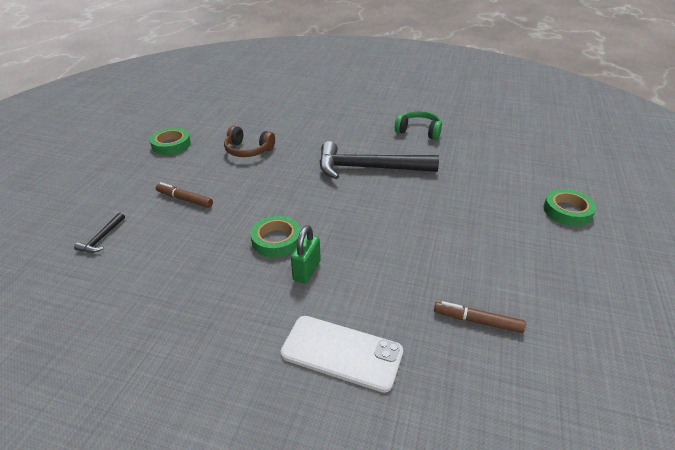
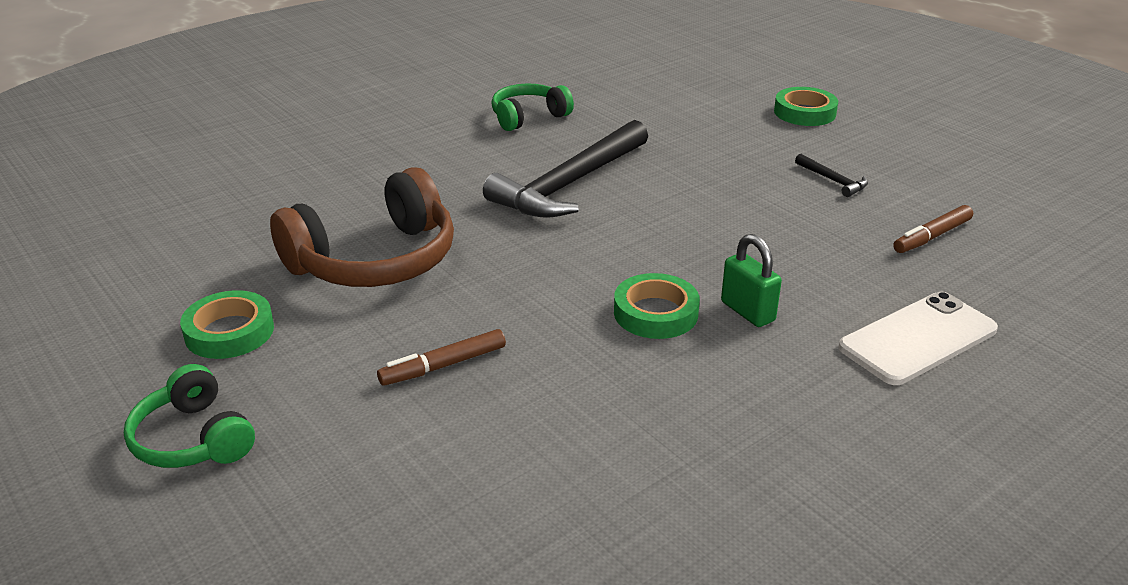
camera: 55 degrees left, 5 degrees down
black hammer [74,212,125,253] -> black hammer moved to [795,154,868,197]
brown headphones [224,126,275,157] -> brown headphones [270,167,454,287], size x1.73
none -> green headphones [124,364,255,468]

